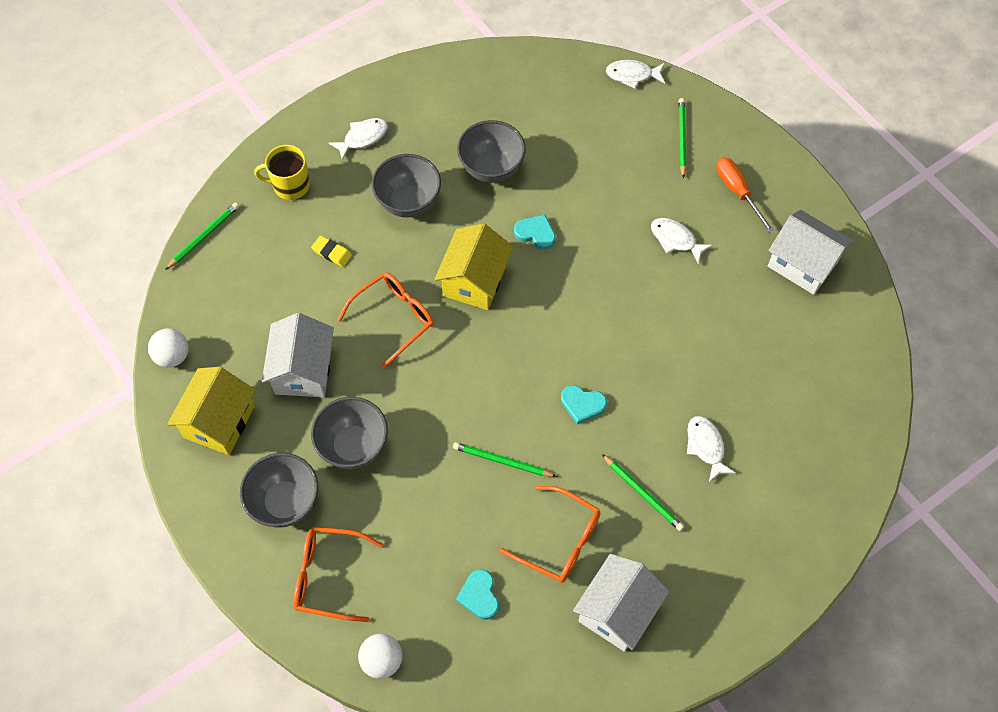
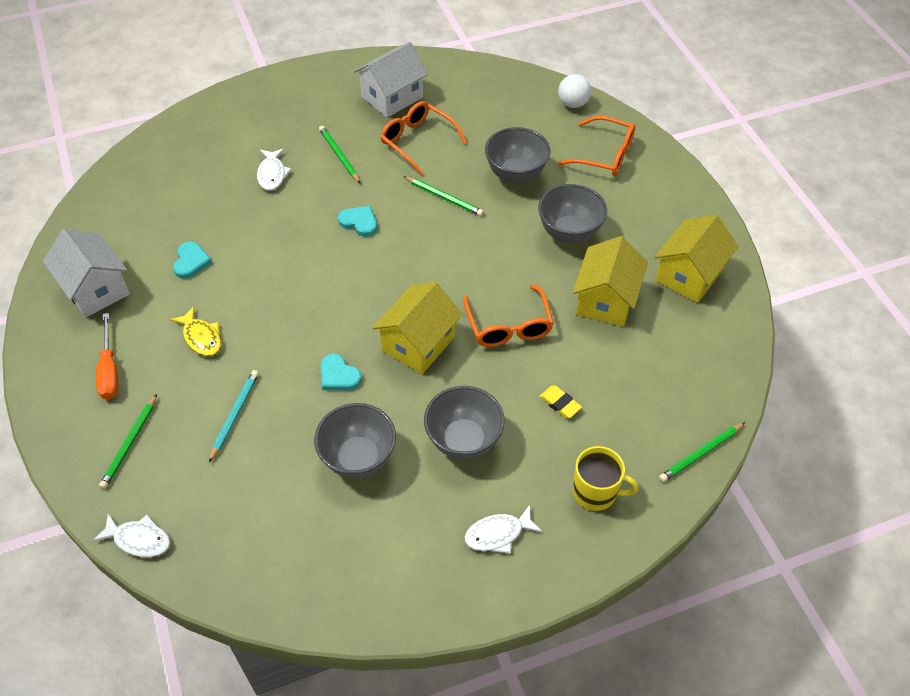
camera: 165 degrees left, 10 degrees down
white ball [148,328,189,368] -> none
grey bowl [240,453,318,528] -> grey bowl moved to [485,127,551,184]
white house [262,313,334,397] -> yellow house [573,236,648,327]
orange glasses [338,272,434,368] -> orange glasses turned 75 degrees counterclockwise [464,285,554,347]
turquoise heart [456,569,499,620] -> turquoise heart moved to [173,242,212,279]
white fish [651,218,713,263] -> yellow fish [170,306,221,356]
none -> turquoise pencil [209,370,259,462]

